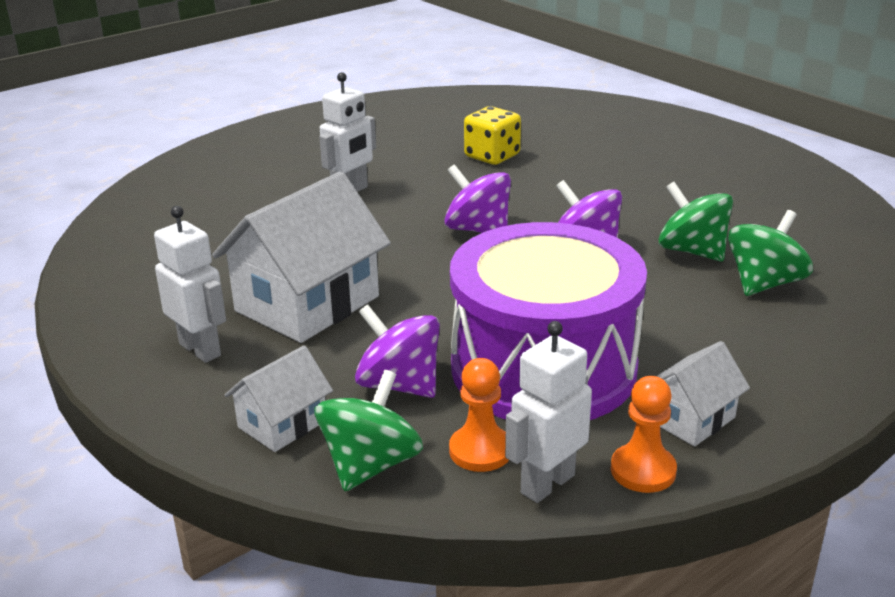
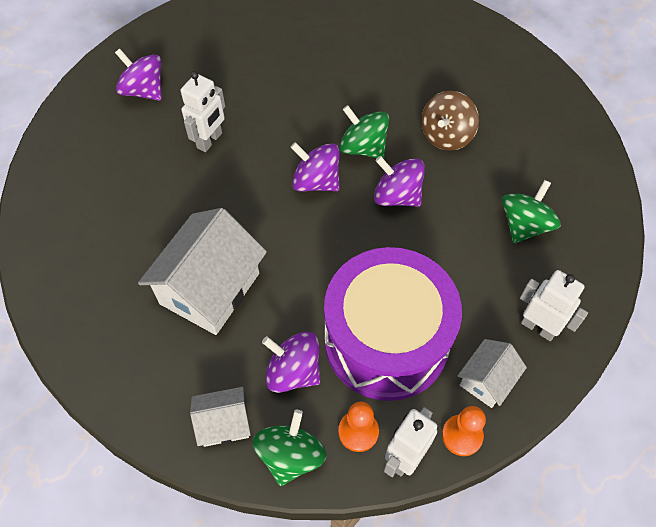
camera: 10 degrees left, 30 degrees up
white robot [154,206,226,363] -> white robot moved to [520,270,588,341]
white house [225,346,333,452] -> white house turned 45 degrees clockwise [190,387,251,447]
yellow dice [464,106,521,165] -> none
green spinning top [659,182,733,261] -> green spinning top moved to [340,105,389,159]
none -> purple spinning top [115,49,162,101]
none -> brown spinning top [421,91,479,151]

